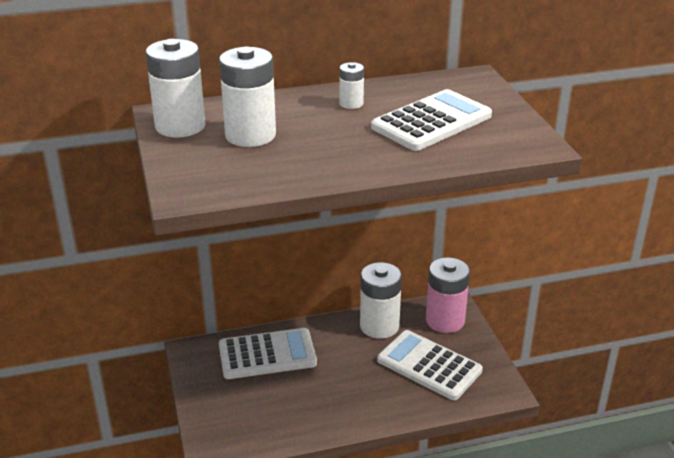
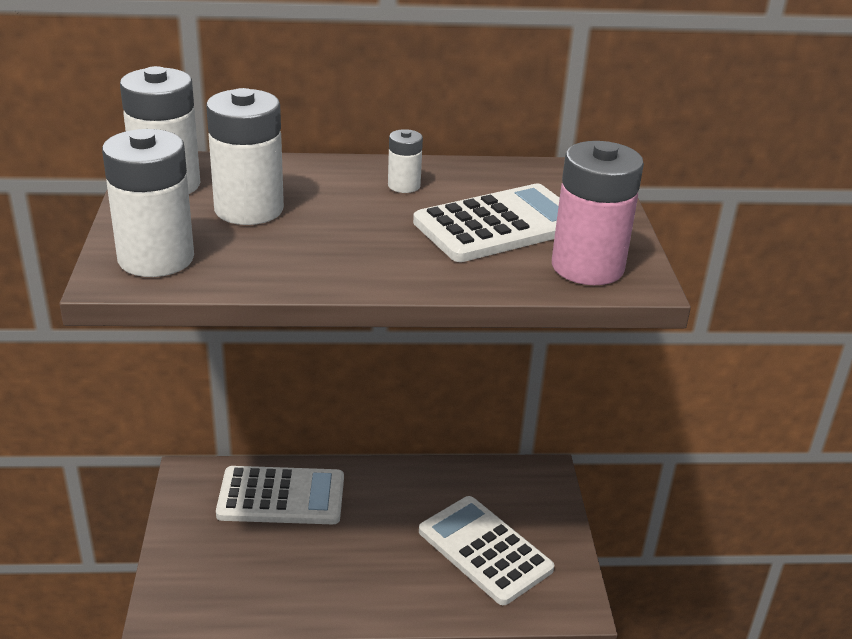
camera: 10 degrees right, 0 degrees up
white battery [360,262,402,339] -> white battery moved to [102,129,194,277]
pink battery [426,257,470,333] -> pink battery moved to [552,141,644,285]

